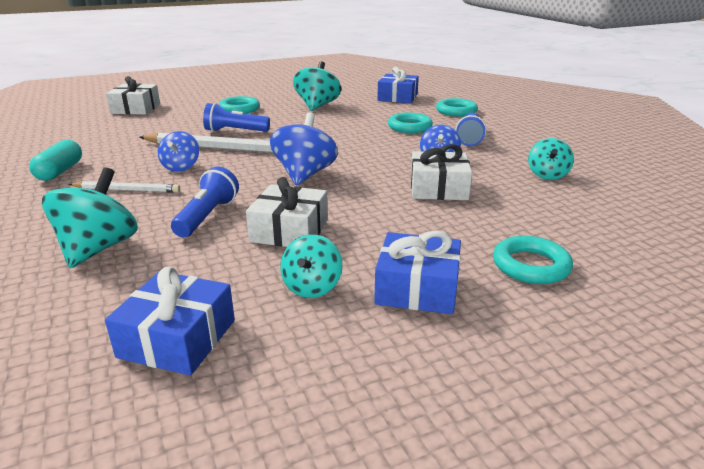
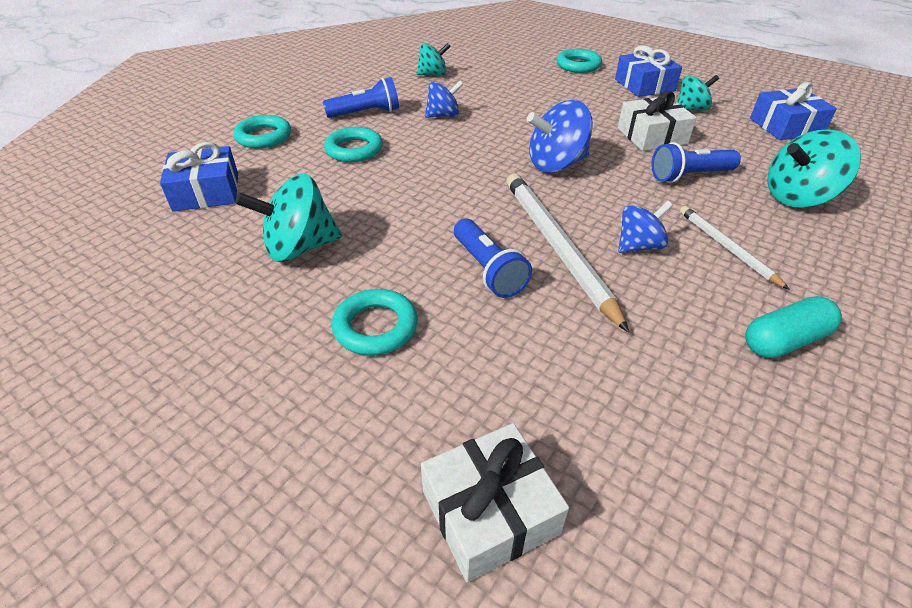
camera: 120 degrees left, 15 degrees up
white gift [411,144,472,200] -> none

